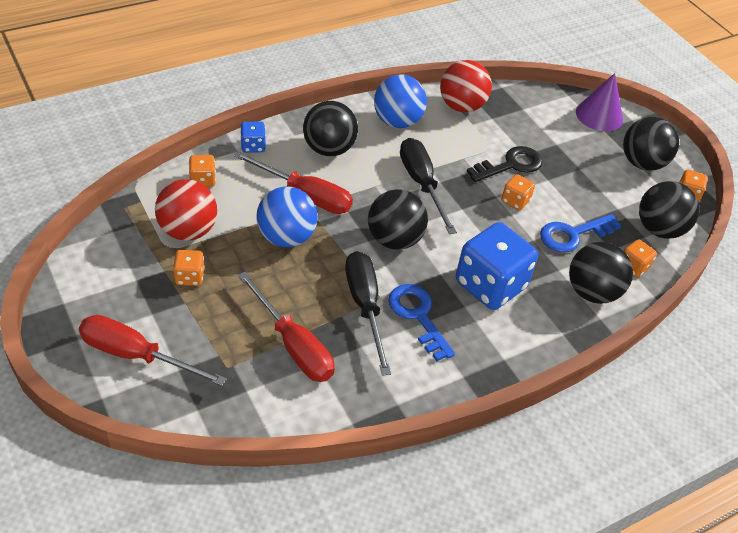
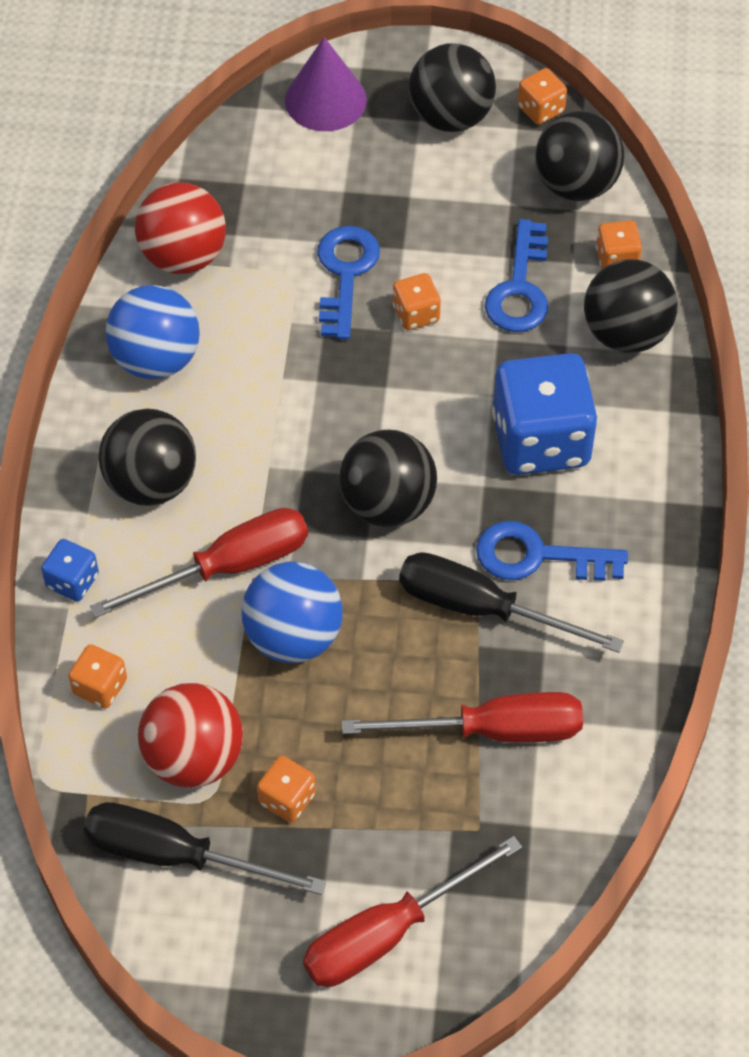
camera: 50 degrees left, 10 degrees up
black screwdriver [400,138,457,234] -> black screwdriver moved to [84,802,326,895]
black key [467,146,542,182] -> blue key [317,226,380,340]

